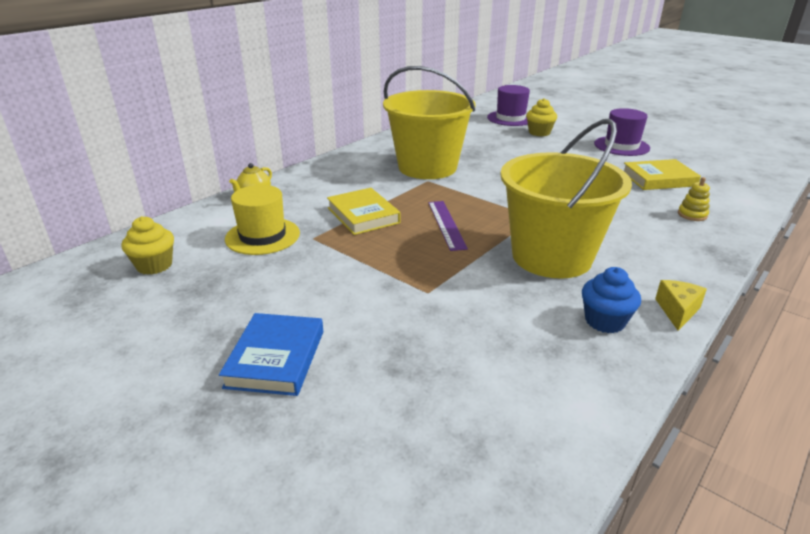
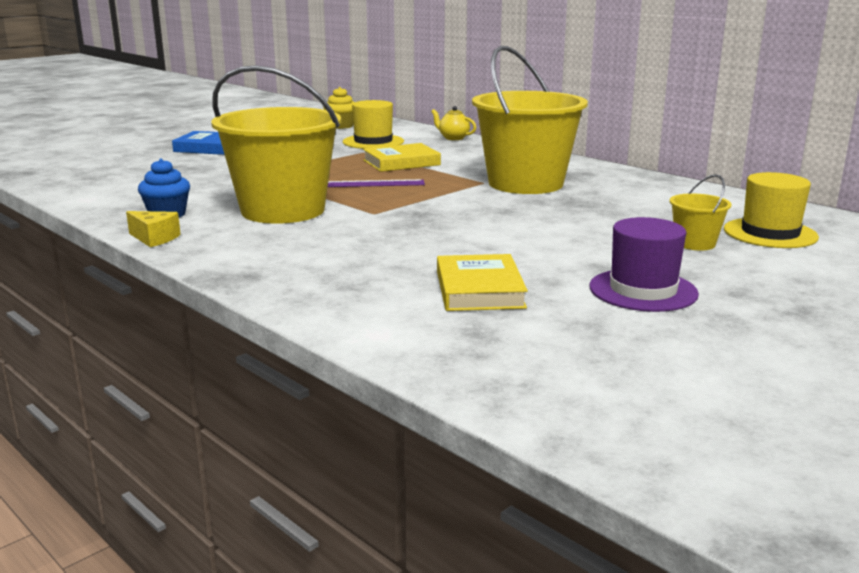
camera: 95 degrees right, 10 degrees down
purple hat [487,85,530,126] -> yellow hat [724,172,819,248]
yellow cupcake [526,98,557,136] -> yellow bucket [669,174,732,250]
yellow stacking toy [678,177,710,221] -> none

